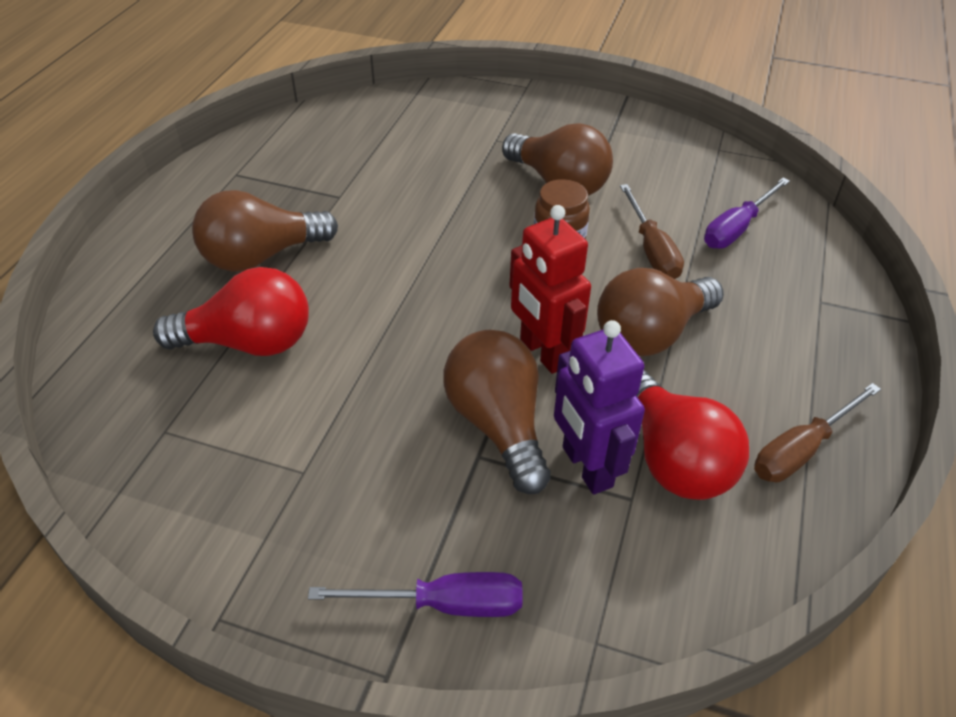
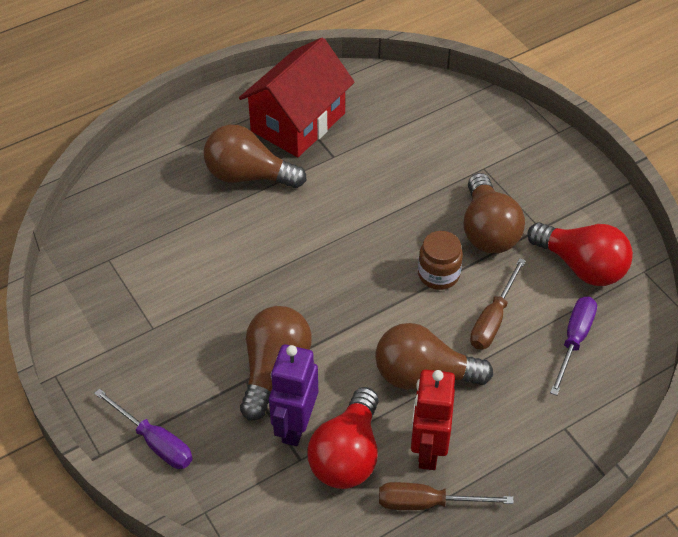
camera: 40 degrees right, 5 degrees up
red light bulb [153,267,309,356] -> red light bulb moved to [527,222,633,286]
red robot [509,205,591,374] -> red robot moved to [411,369,455,470]
purple screwdriver [704,178,790,249] -> purple screwdriver turned 120 degrees clockwise [550,297,597,396]
none -> red house [239,38,355,157]

